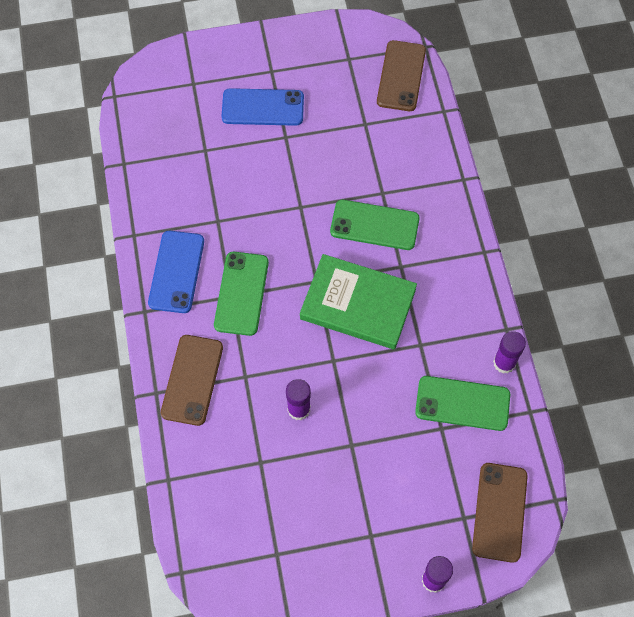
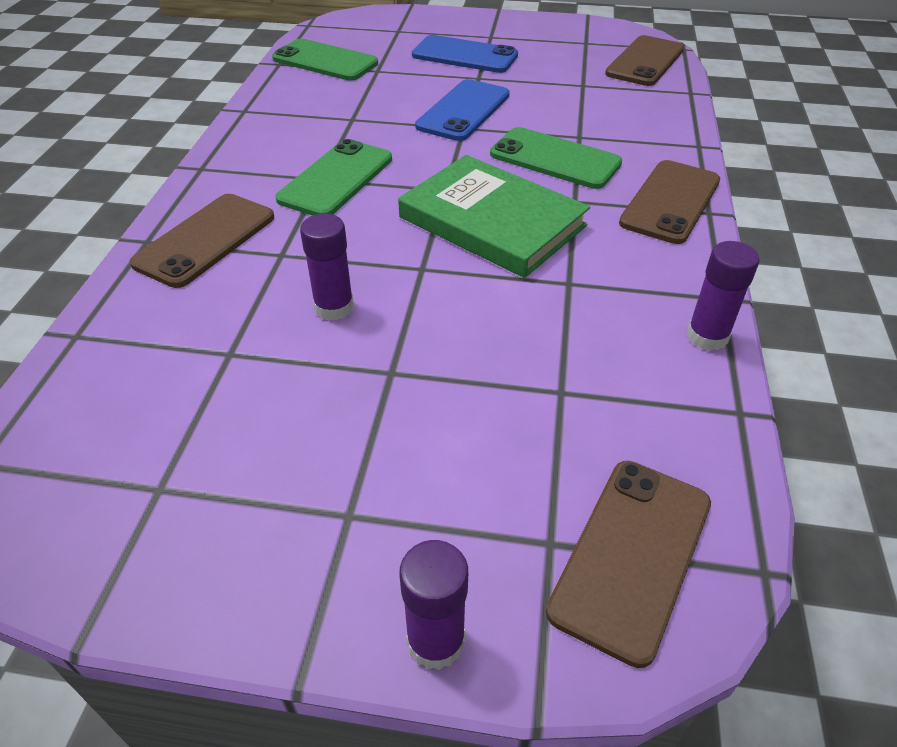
camera: 20 degrees right, 20 degrees down
blue phone [148,231,204,313] -> blue phone moved to [415,79,510,141]
green phone [415,376,510,431] -> green phone moved to [272,39,378,81]
none -> brown phone [619,160,720,244]

